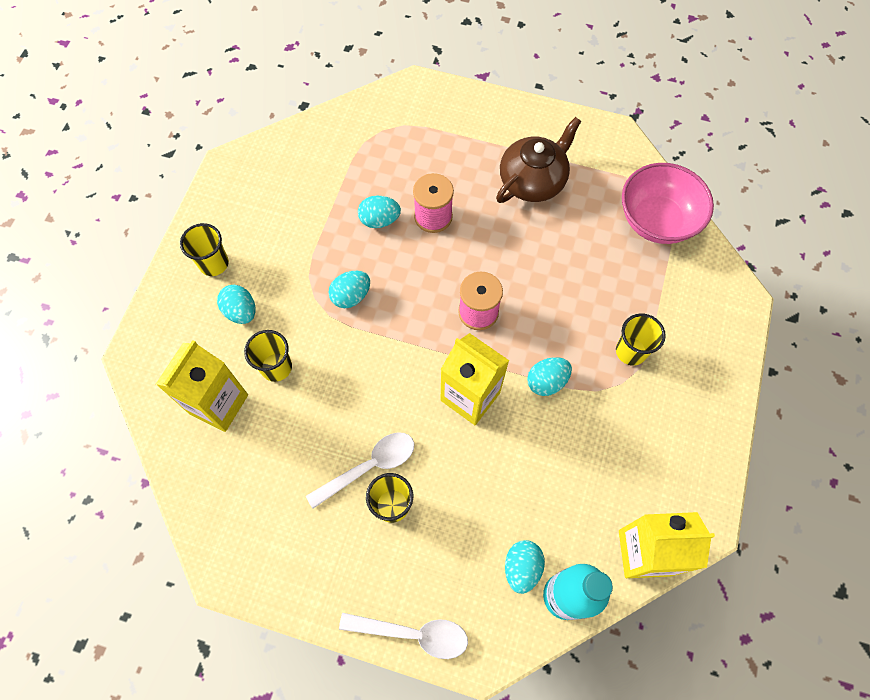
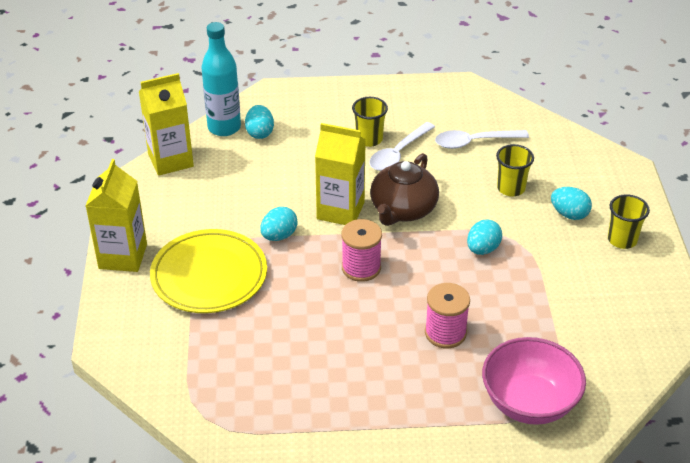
camera: 160 degrees right, 25 degrees down
yellow carton [156,340,248,432] -> yellow carton moved to [85,159,147,272]
white spoon [339,613,468,659] -> white spoon moved to [435,130,529,149]
turquoise egg [358,196,401,228] -> none
brown teapot [496,117,581,203] -> brown teapot moved to [370,153,439,226]
yellow cup [616,314,666,366] -> yellow plate [150,229,267,313]
pink bowl [622,163,714,244] -> pink bowl moved to [482,337,586,425]

